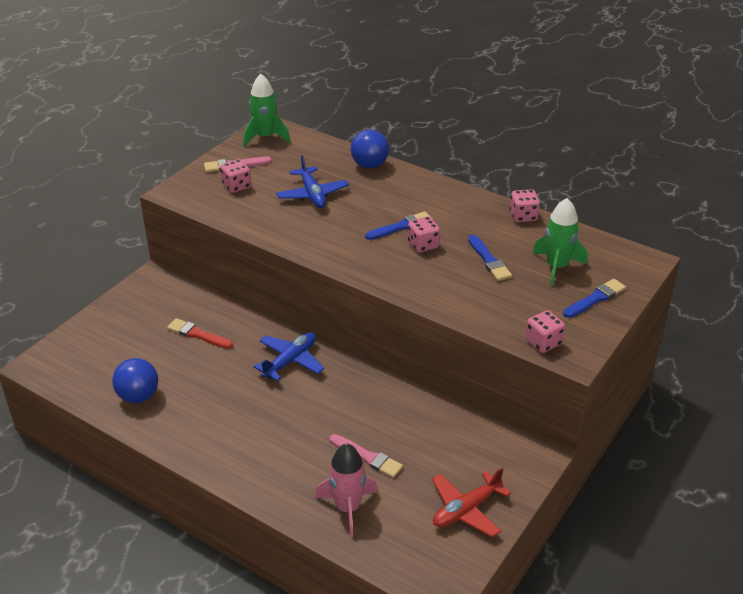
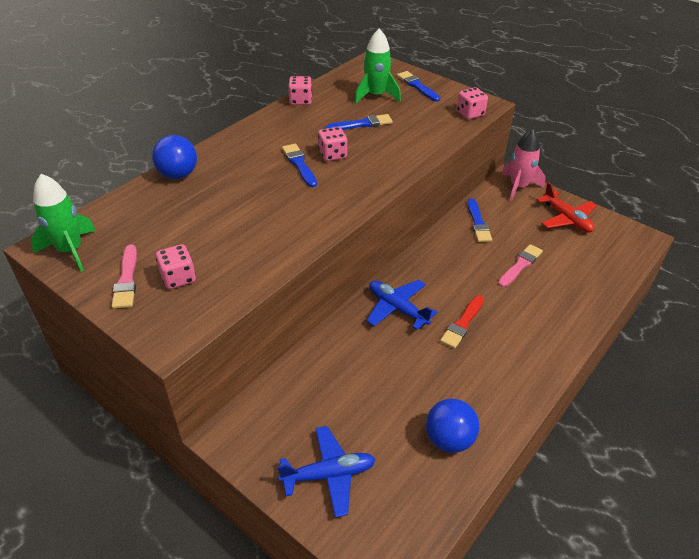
camera: 85 degrees left, 5 degrees up
red brush [167,318,233,349] -> red brush moved to [440,295,484,349]
blue plane [276,154,349,208] -> blue plane moved to [277,426,376,518]
pink rocket [315,443,378,538] -> pink rocket moved to [501,128,546,201]
none -> blue brush [467,199,492,242]

